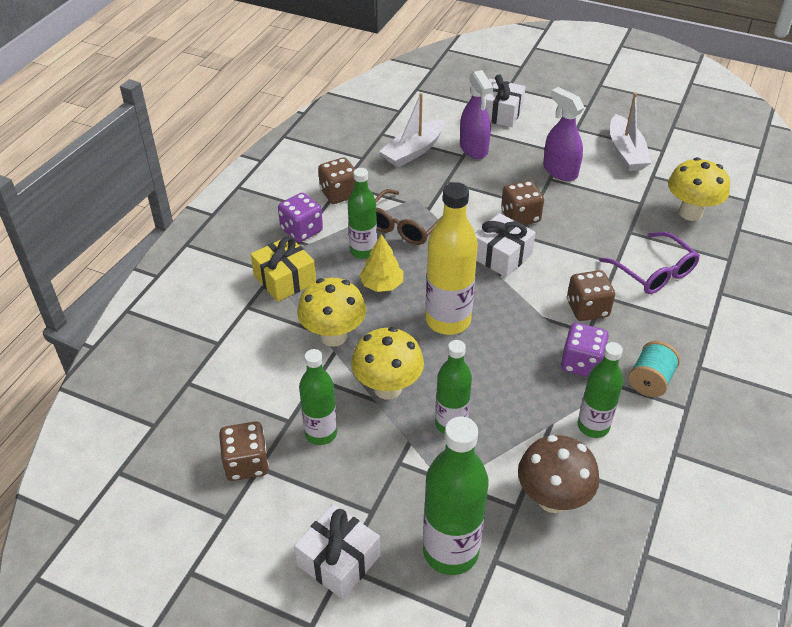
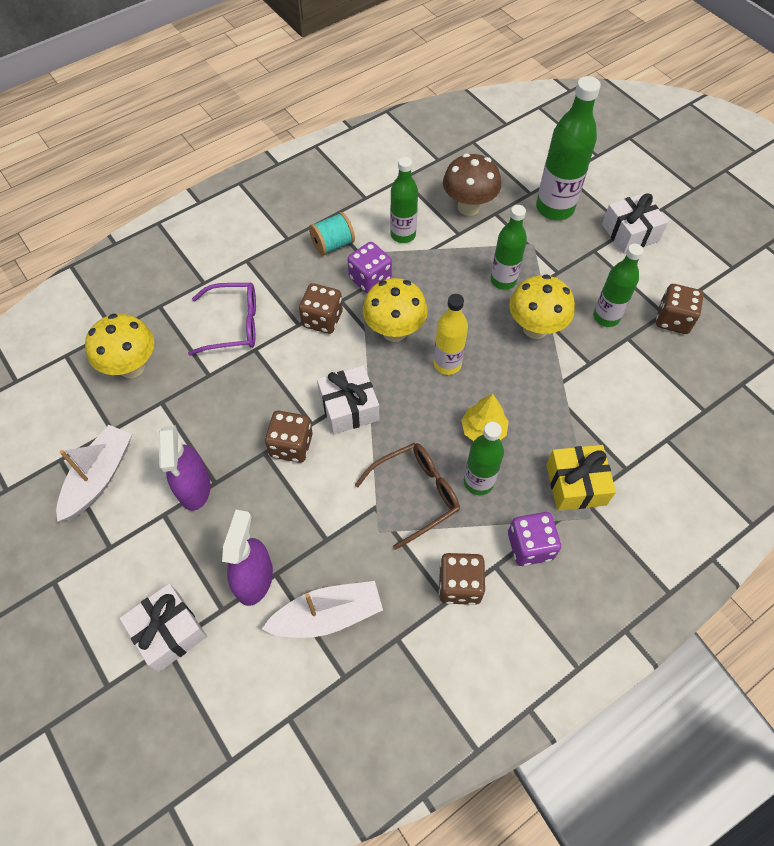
camera: 150 degrees left, 15 degrees up
yellow mushroom [297,278,366,347] -> yellow mushroom moved to [362,278,428,342]
yellow bottle [426,182,478,335] -> yellow bottle [434,294,468,375], size x0.64
purple glasses [599,232,700,294] -> purple glasses turned 90 degrees clockwise [188,283,256,356]

